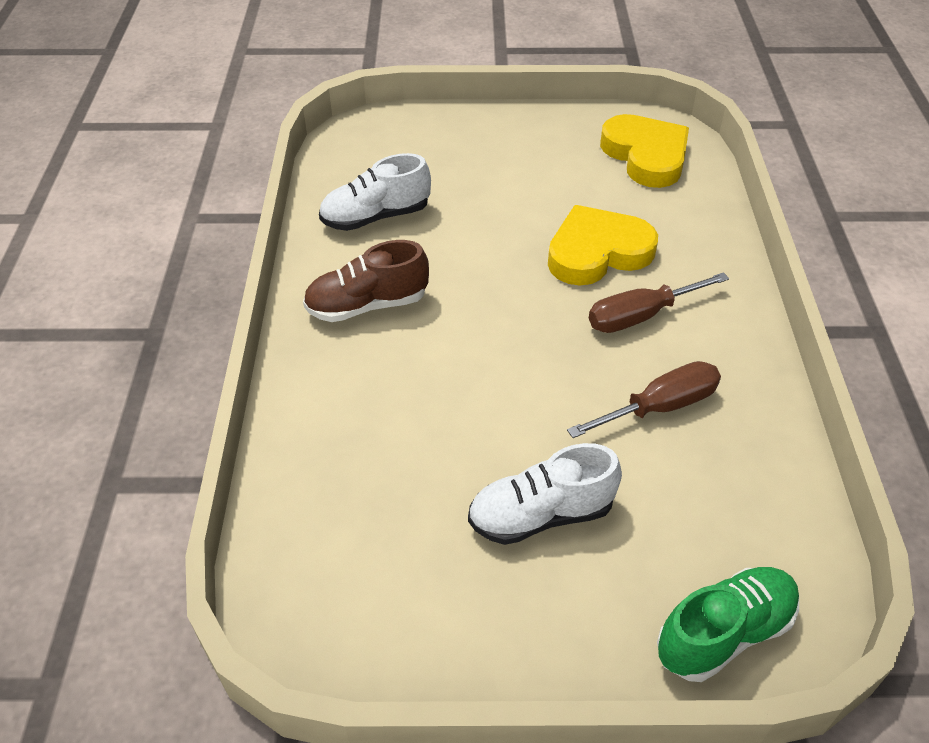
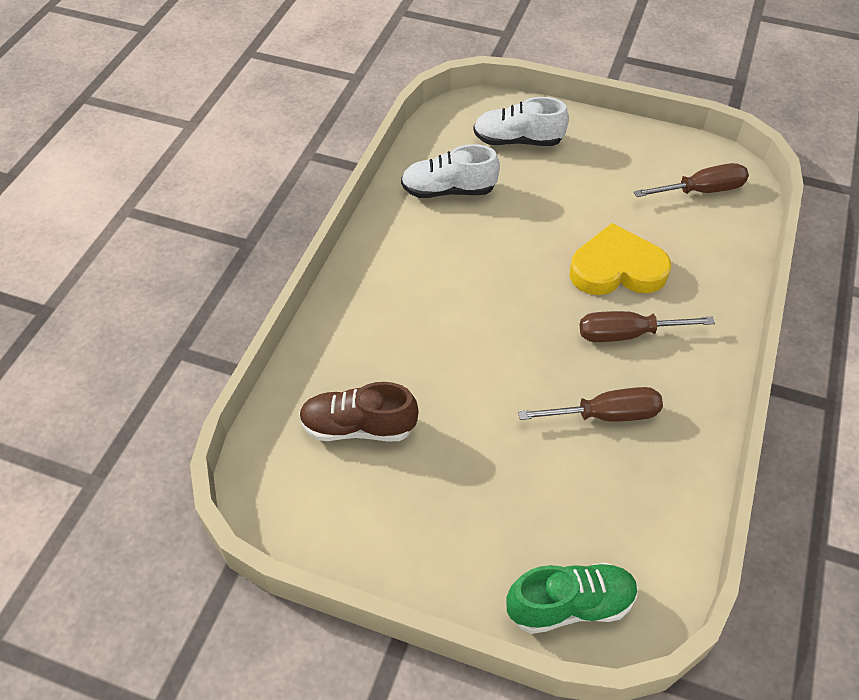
camera: 20 degrees right, 5 degrees up
brown shoe [303,240,429,322] -> brown shoe moved to [299,382,419,441]
white shoe [468,443,622,545] -> white shoe moved to [473,97,569,146]
yellow heart [600,114,689,188] -> brown screwdriver [634,163,749,197]

